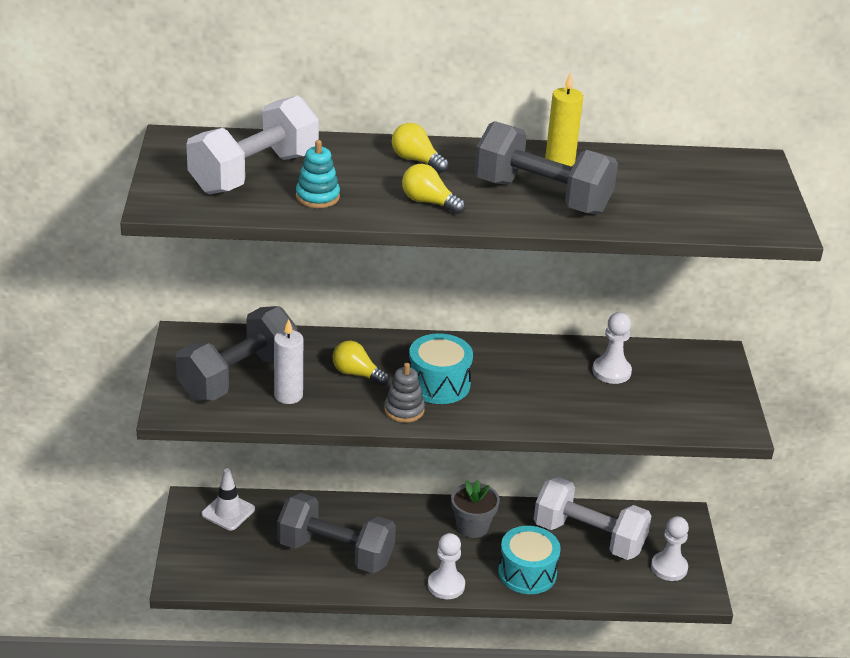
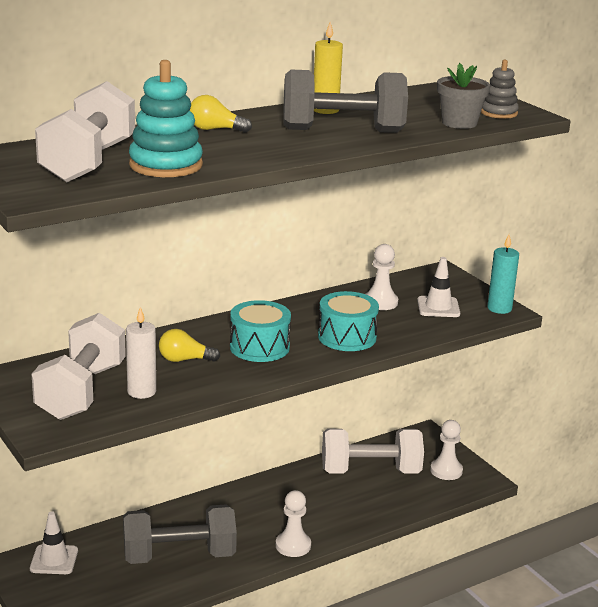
camera: 30 degrees left, 10 degrees down
grey dumbbell [176,306,298,401] -> white dumbbell [32,313,126,420]
turquoise stacking toy [296,140,340,208] -> turquoise stacking toy [129,60,203,177], size x1.68
grey stacking toy [384,363,425,423] -> grey stacking toy moved to [481,60,519,119]
yellow light bulb [402,164,465,214] -> none
grey flower pot [451,480,500,538] -> grey flower pot moved to [437,63,490,129]
turquoise drum [498,526,561,594] -> turquoise drum moved to [318,291,379,351]
none -> white traffic cone [417,257,460,317]
none -> turquoise candle [487,234,519,314]

